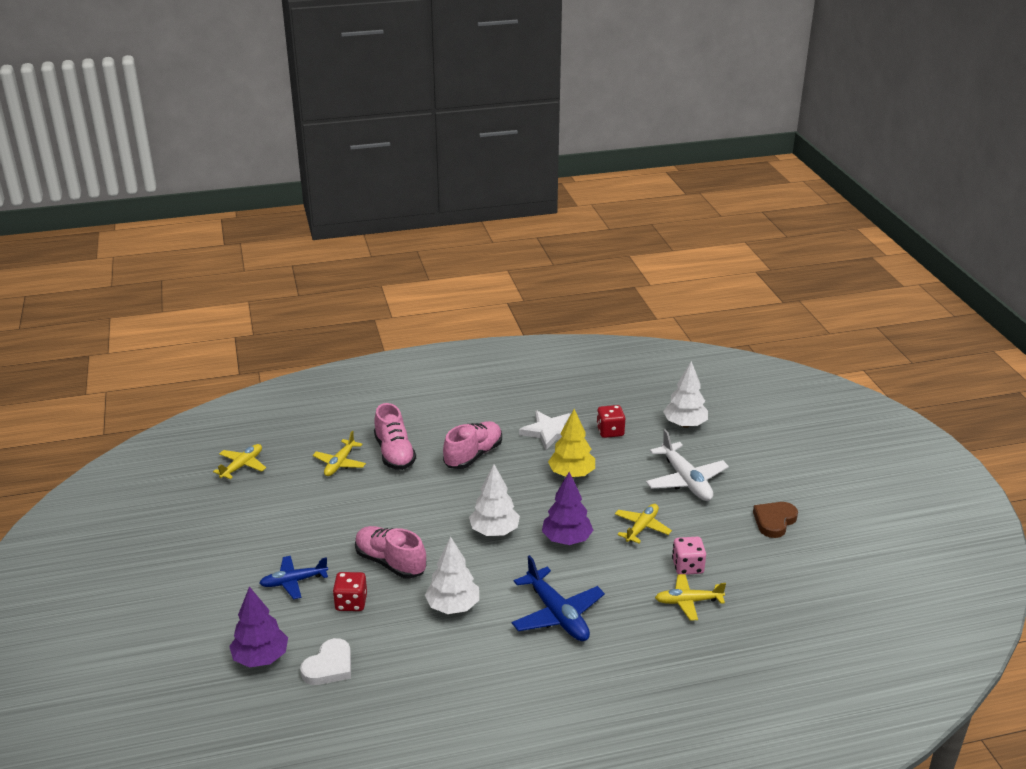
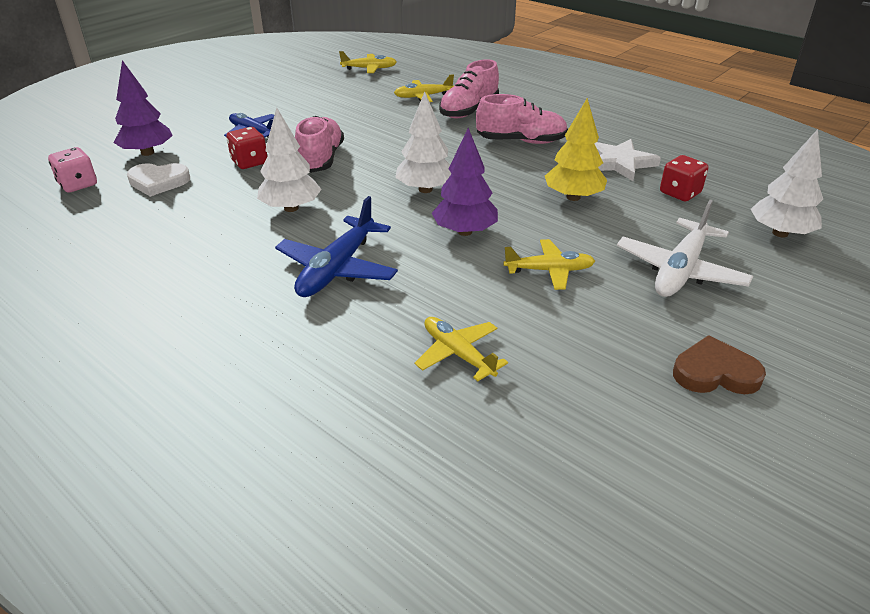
camera: 55 degrees right, 5 degrees up
pink dice [672,537,706,575] -> pink dice moved to [48,147,97,193]

